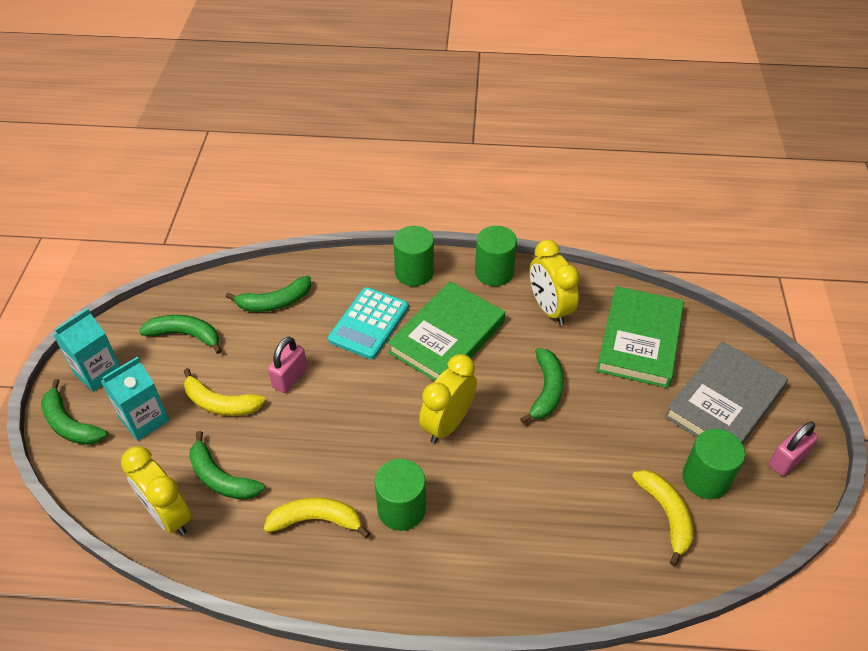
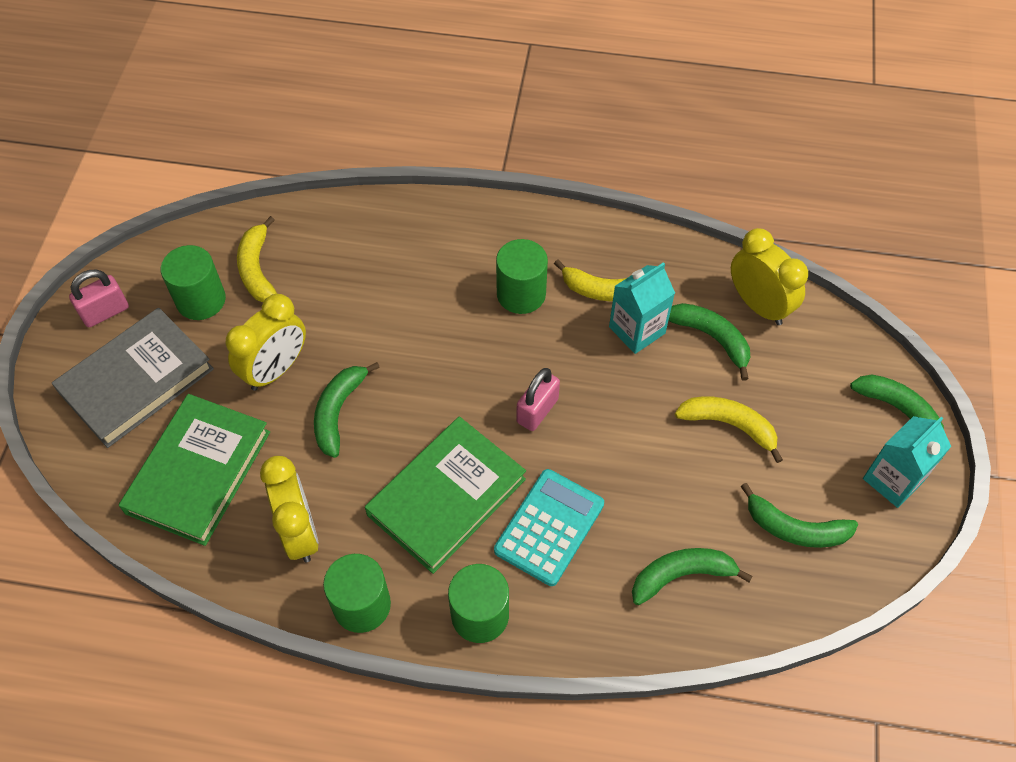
camera: 175 degrees left, 10 degrees up
turquoise carton [101,356,169,441] -> turquoise carton moved to [609,262,675,354]
pink padlock [268,337,307,393] -> pink padlock moved to [516,368,560,431]
yellow clock [419,354,477,443] -> yellow clock moved to [226,294,306,391]

